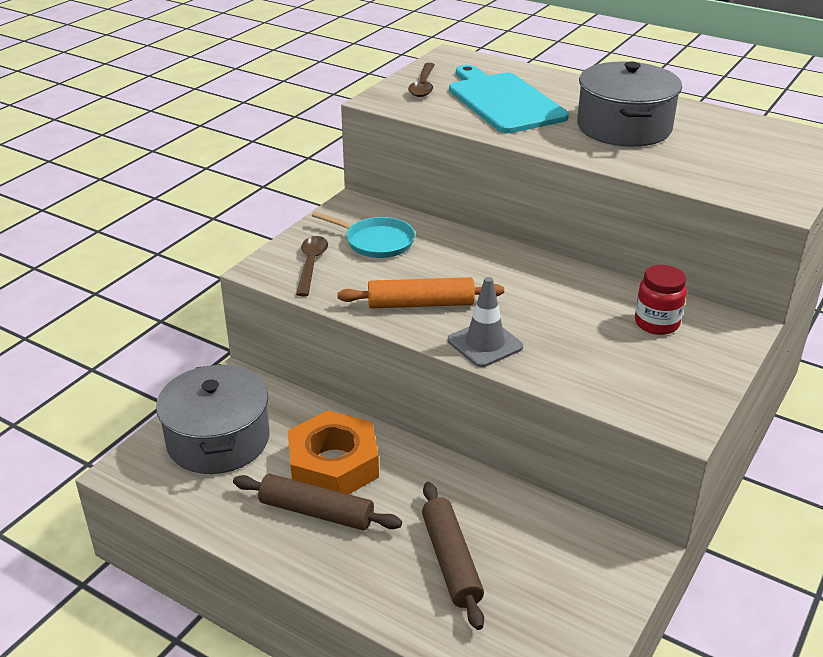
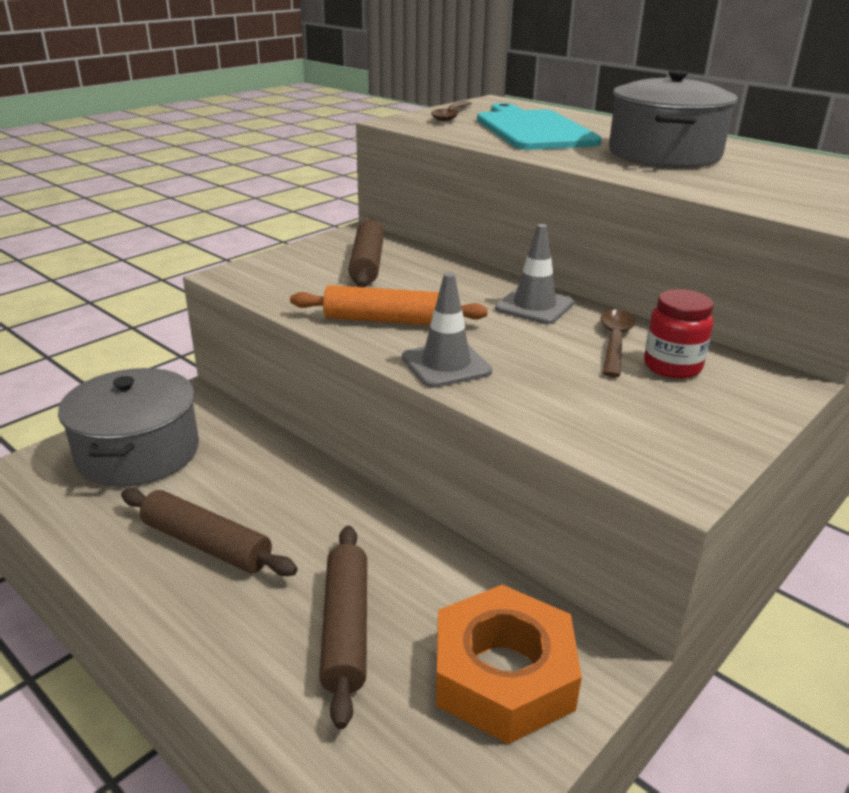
camera: 10 degrees right, 5 degrees down
orange nut [288,410,379,494] -> orange nut moved to [436,585,582,744]
brown spoon [296,236,328,296] -> brown spoon moved to [600,309,636,377]
turquoise pan [312,212,415,258] -> brown rolling pin [348,219,384,287]
none -> grey traffic cone [495,224,574,324]

